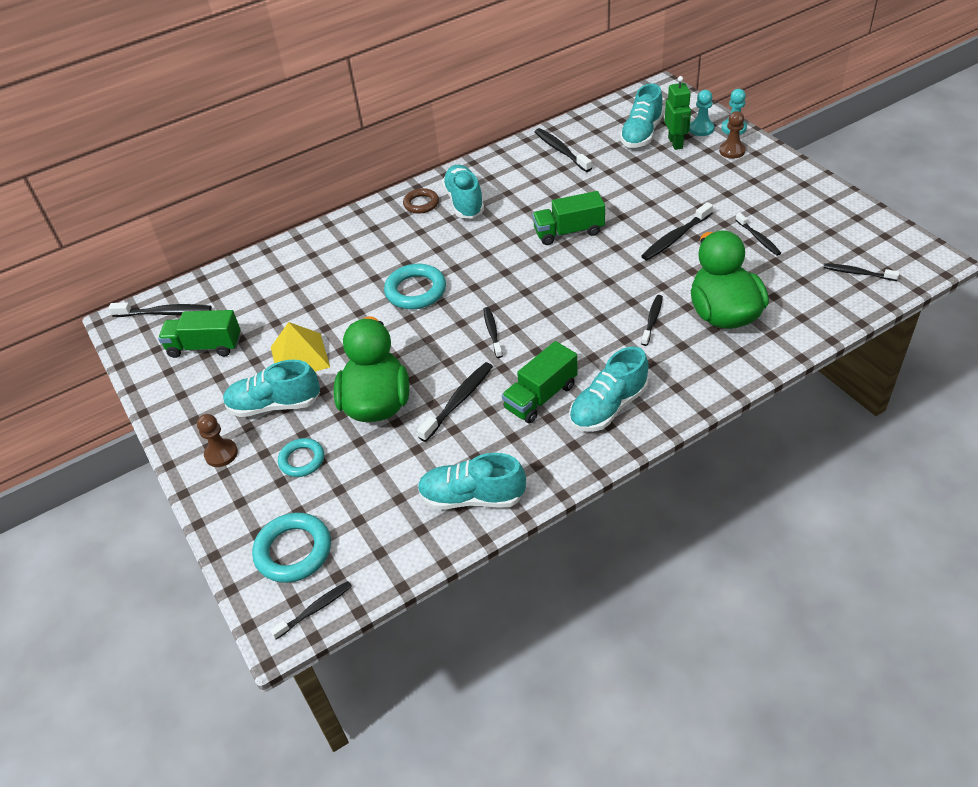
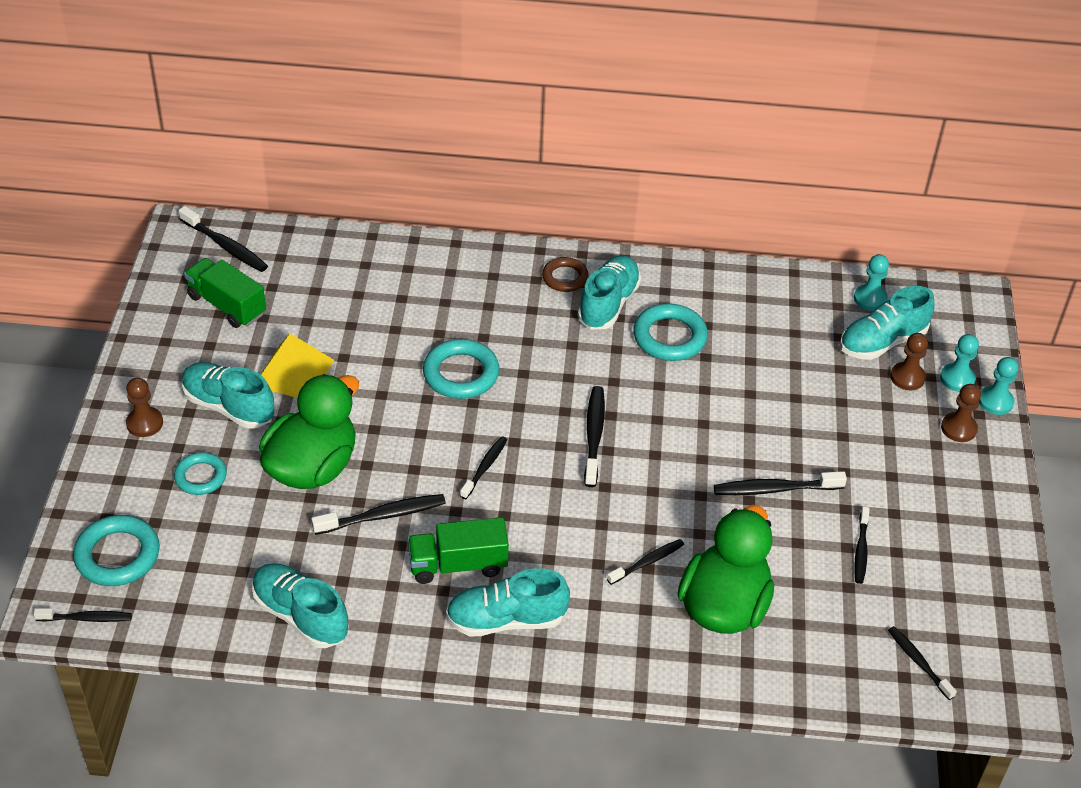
camera: 30 degrees right, 0 degrees up
green truck [532,191,605,245] -> none
black toothbrush [535,128,592,172] -> black toothbrush moved to [584,386,605,487]
green robot [664,76,691,150] -> brown pawn [890,333,928,390]
none -> turquoise ring [633,304,708,361]
none -> turquoise pawn [854,254,889,311]

